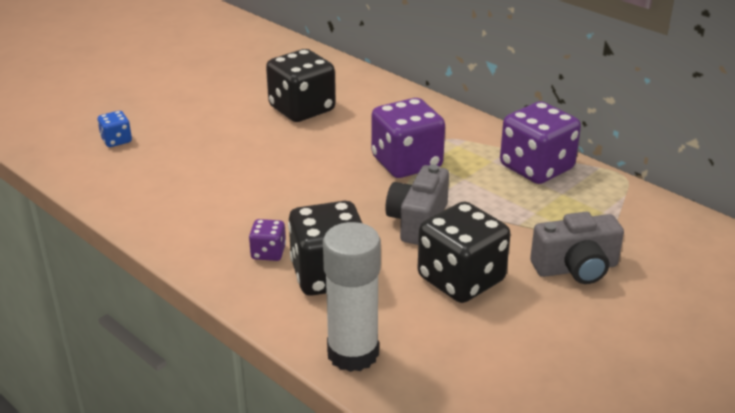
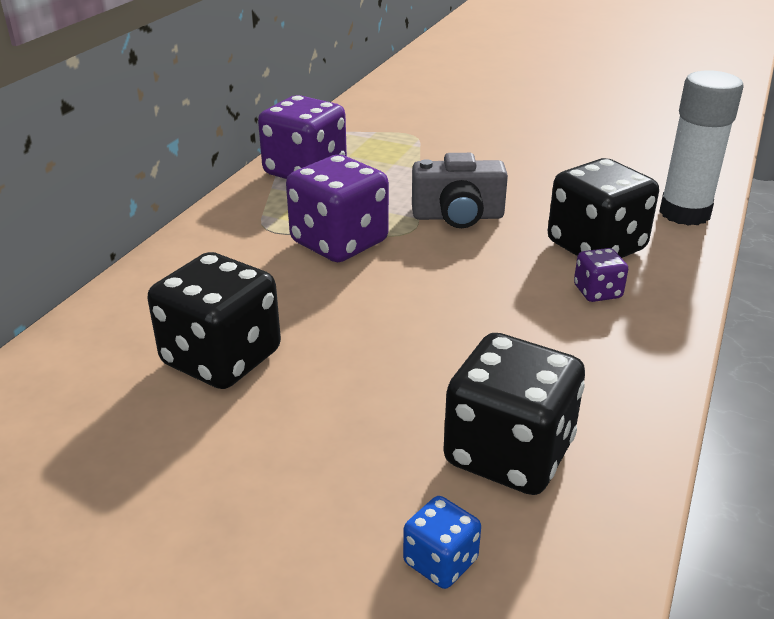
camera: 110 degrees left, 0 degrees up
black dice [418,201,511,303] -> black dice moved to [443,333,585,495]
grey camera [530,212,624,284] -> none

